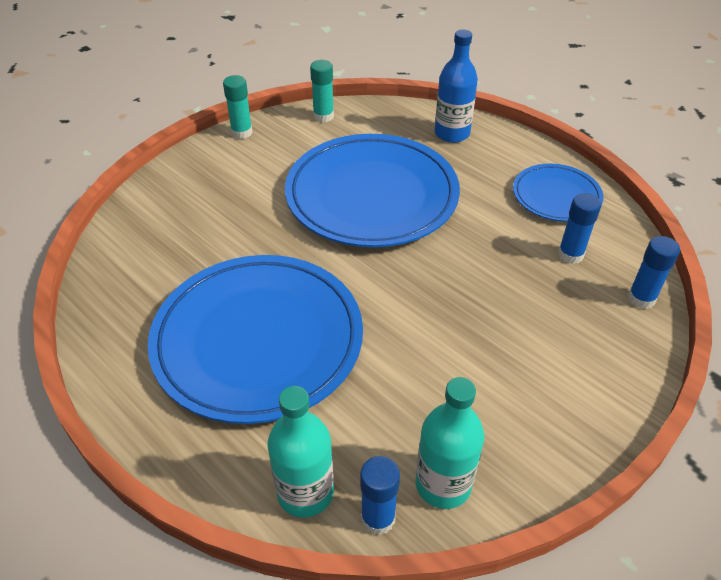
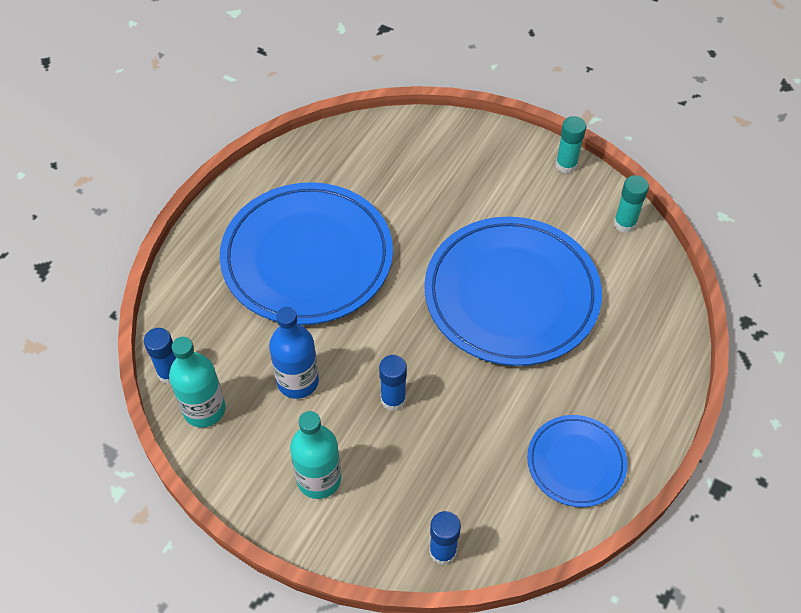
camera: 75 degrees right, 10 degrees up
turquoise bottle [267,386,334,518] -> turquoise bottle moved to [290,411,341,499]
blue bottle [435,30,478,143] -> blue bottle moved to [269,307,319,399]
blue glue stick [558,193,601,264] -> blue glue stick moved to [379,355,407,411]

